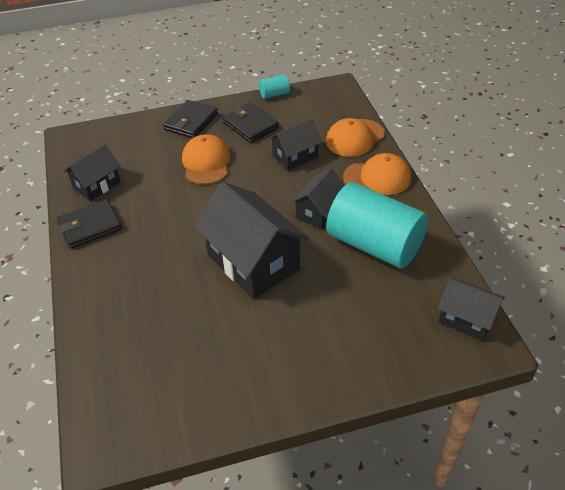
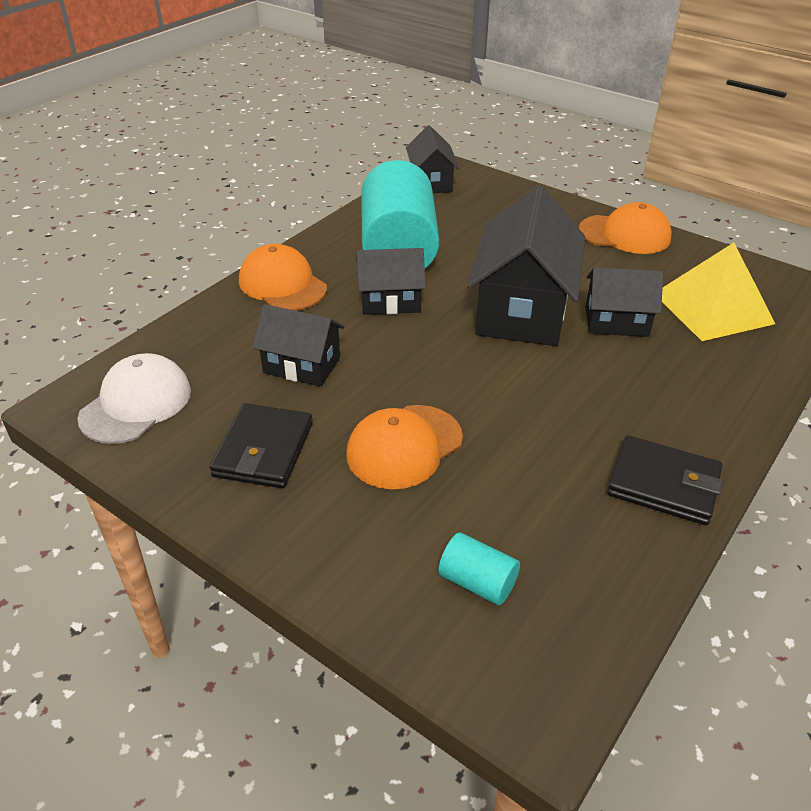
camera: 130 degrees left, 5 degrees down
black house [63,144,121,201] -> black house moved to [585,267,663,337]
black wallet [163,100,218,138] -> none
turquoise cylinder [259,74,290,99] -> turquoise cylinder moved to [438,532,520,605]
orange cap [326,118,385,157] -> orange cap moved to [579,202,672,254]
none -> white cap [77,353,191,444]
none -> yellow pyramid [662,243,775,341]

